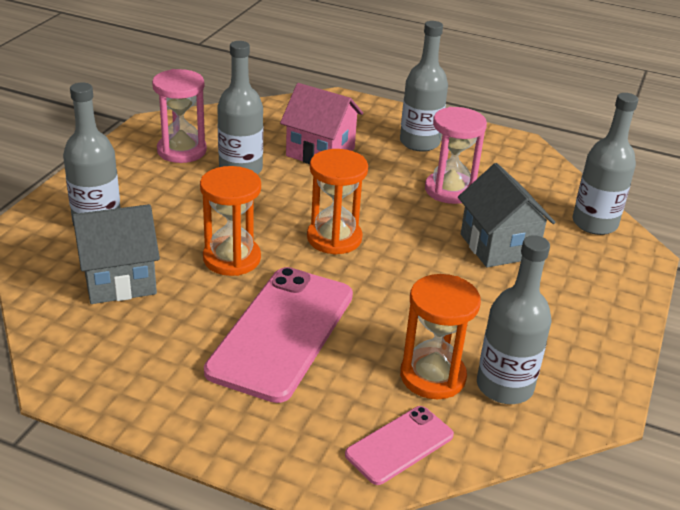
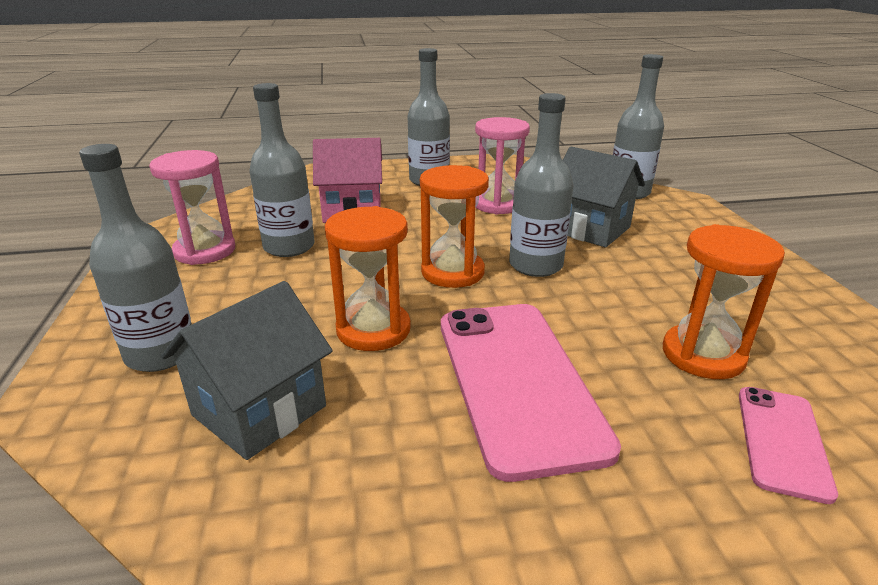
camera: 30 degrees left, 5 degrees down
grey bottle [477,235,551,404] -> grey bottle moved to [509,93,574,277]

